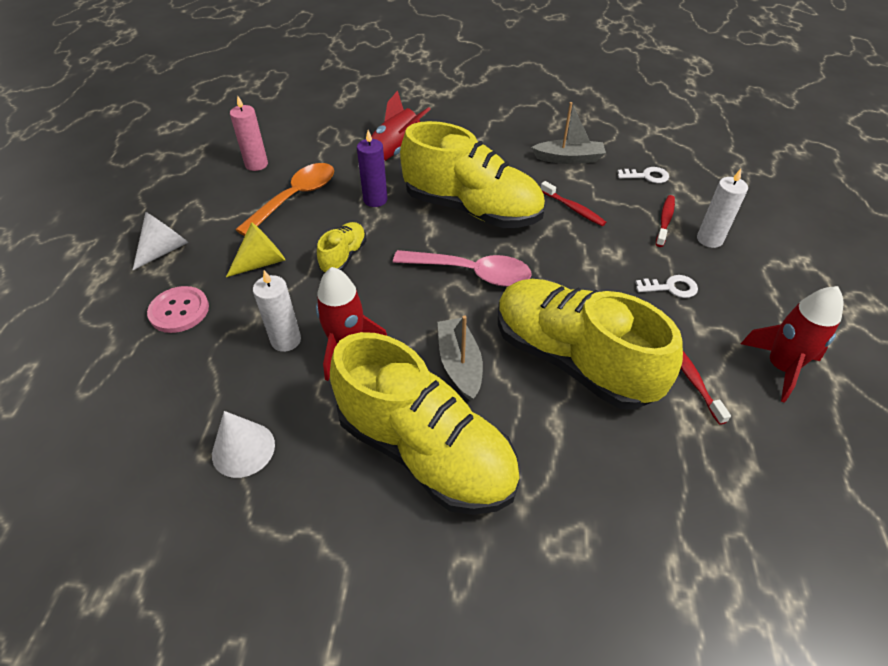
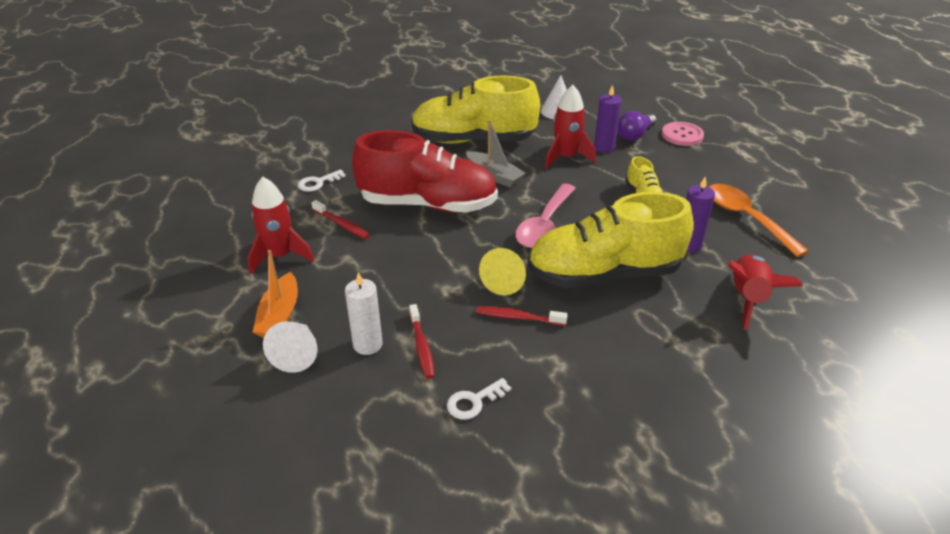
camera: 145 degrees right, 10 degrees down
white cone [132,212,188,271] -> white cone moved to [263,321,317,373]
yellow cone [226,222,285,277] -> yellow cone moved to [479,248,526,295]
pink candle [230,95,268,171] -> none
orange spoon [235,163,334,236] -> orange spoon turned 150 degrees clockwise [709,184,809,257]
white candle [253,270,301,352] -> purple candle [594,85,622,153]
pink spoon [393,250,532,287] -> pink spoon turned 45 degrees counterclockwise [515,184,576,248]
yellow shoe [498,279,683,410] -> red shoe [352,130,498,213]
grey boat [531,102,606,164] -> none
white key [635,275,698,298] -> white key moved to [298,169,346,192]
none -> orange boat [253,250,298,338]
none -> purple light bulb [618,111,657,141]

